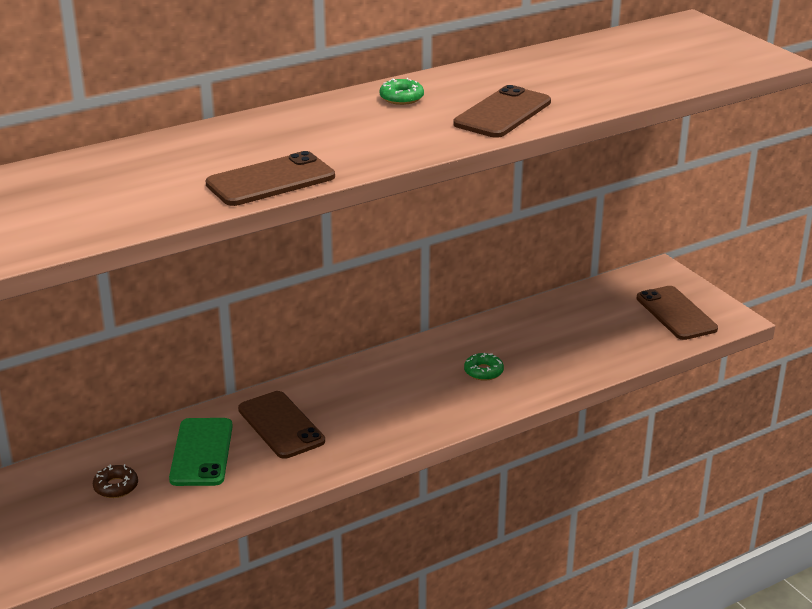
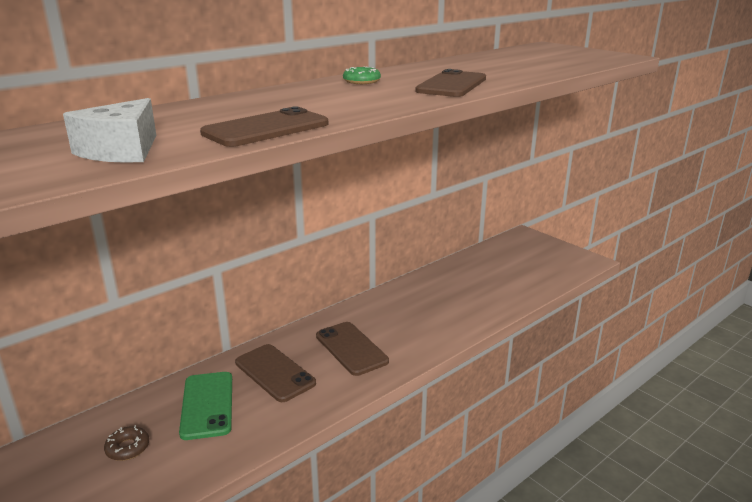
camera: 10 degrees left, 5 degrees down
green donut [464,353,504,381] -> none
brown phone [636,286,718,340] -> brown phone moved to [316,322,389,376]
none -> white cheese [63,98,157,163]

